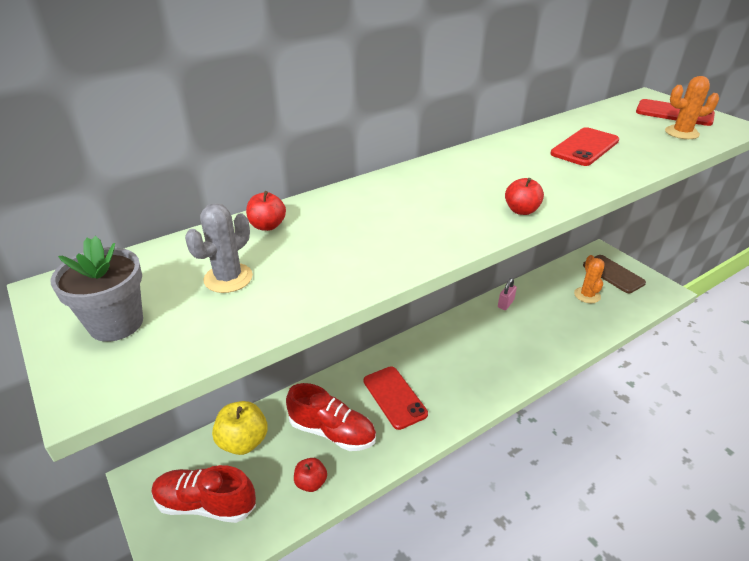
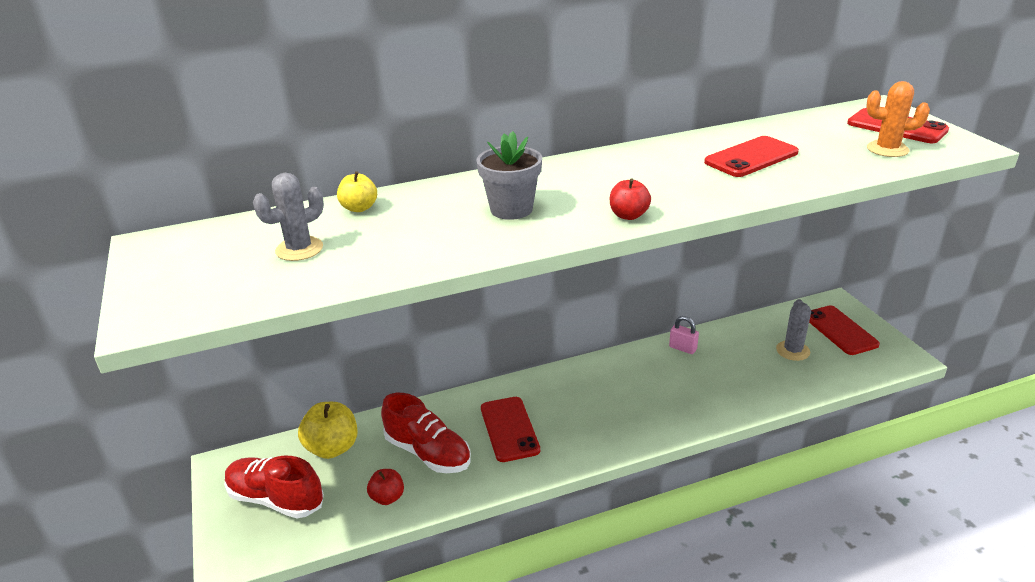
camera: 15 degrees right, 5 degrees down
grey flower pot [51,236,143,342] -> grey flower pot moved to [476,131,542,220]
red apple [246,191,286,231] -> yellow apple [337,171,377,212]
pink padlock [498,278,517,310] -> pink padlock turned 75 degrees clockwise [669,316,699,354]
orange cactus [574,255,605,303] -> grey cactus [776,299,811,361]
brown phone [583,255,646,293] -> red phone [809,306,880,355]

